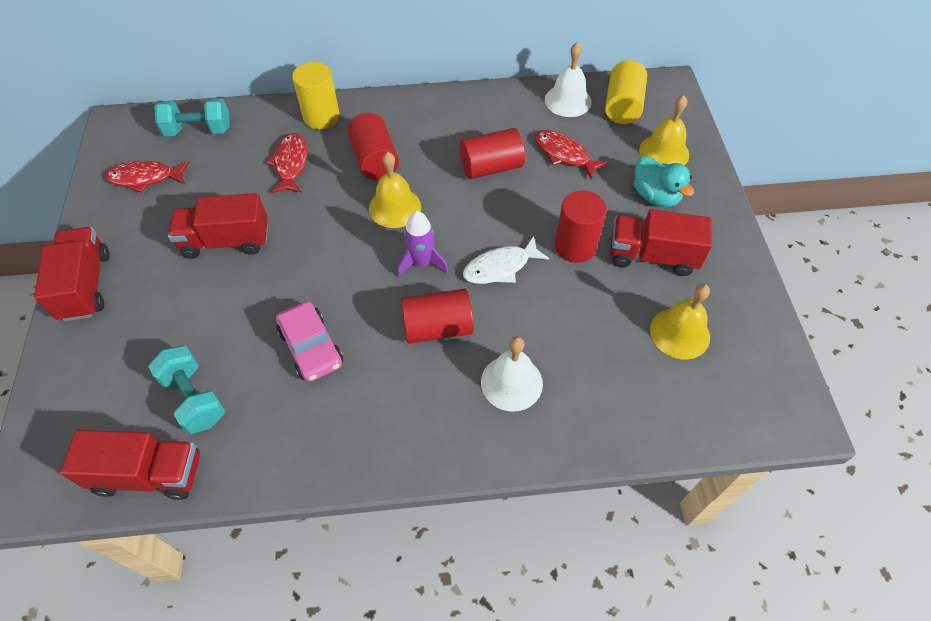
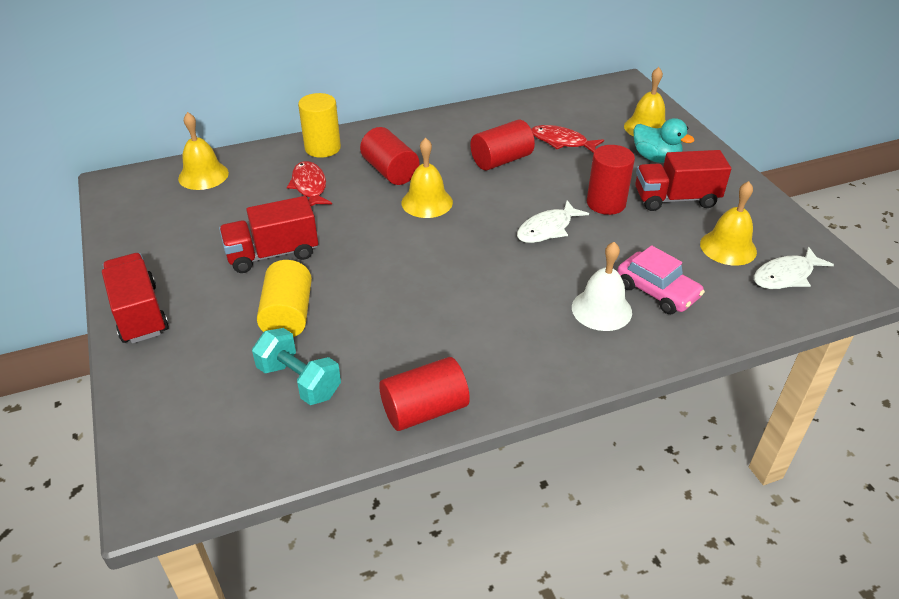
camera: 15 degrees left, 15 degrees down
red truck [60,430,200,500] -> none
red fish [105,161,189,193] -> none
turquoise dumbbell [155,98,230,136] -> yellow bell [178,112,229,190]
pink car [276,301,343,382] -> pink car moved to [617,245,705,314]
purple rocket [397,211,448,278] -> none
red cylinder [401,288,474,344] -> red cylinder moved to [379,357,470,431]
white bell [545,42,592,117] -> none
yellow cylinder [605,60,647,124] -> yellow cylinder moved to [257,260,312,337]
none -> white fish [754,247,834,289]

